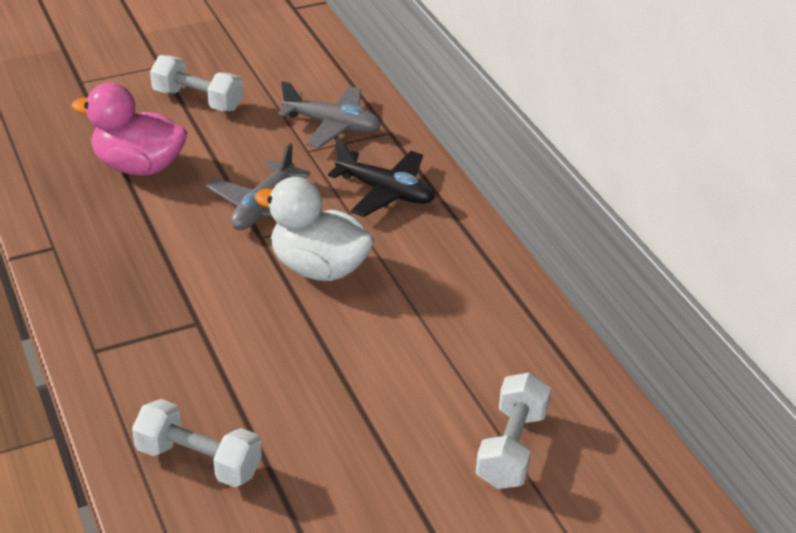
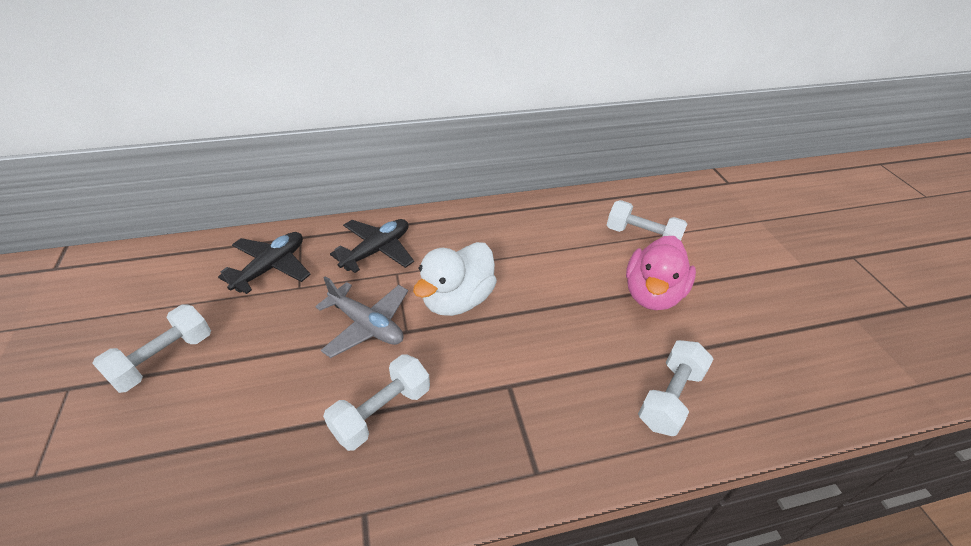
camera: 80 degrees left, 5 degrees up
pink duck [71,82,187,175] -> pink duck moved to [626,236,696,310]
grey plane [277,81,381,148] -> black plane [218,232,311,294]
none -> white dumbbell [323,354,430,451]

